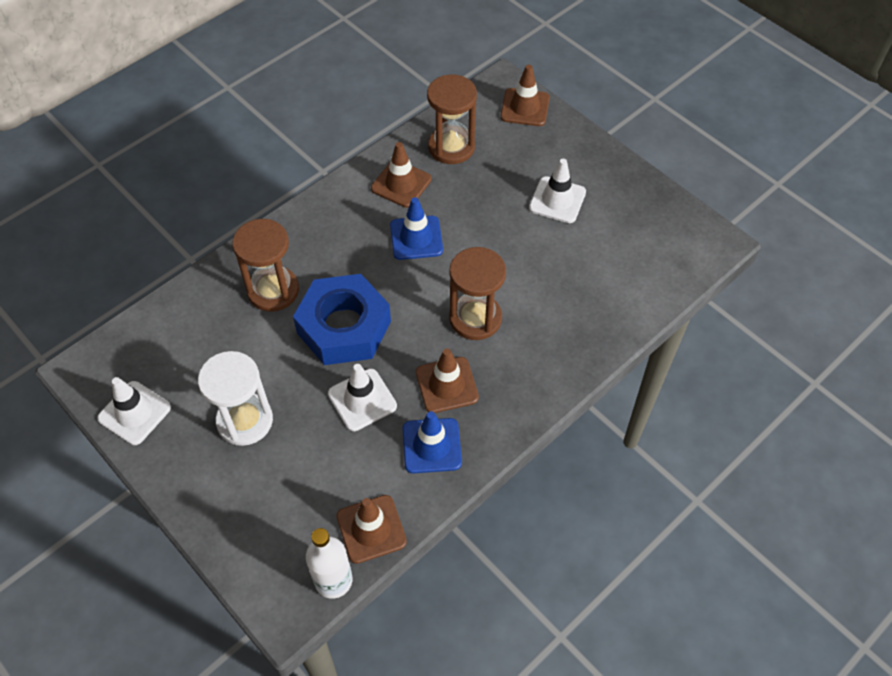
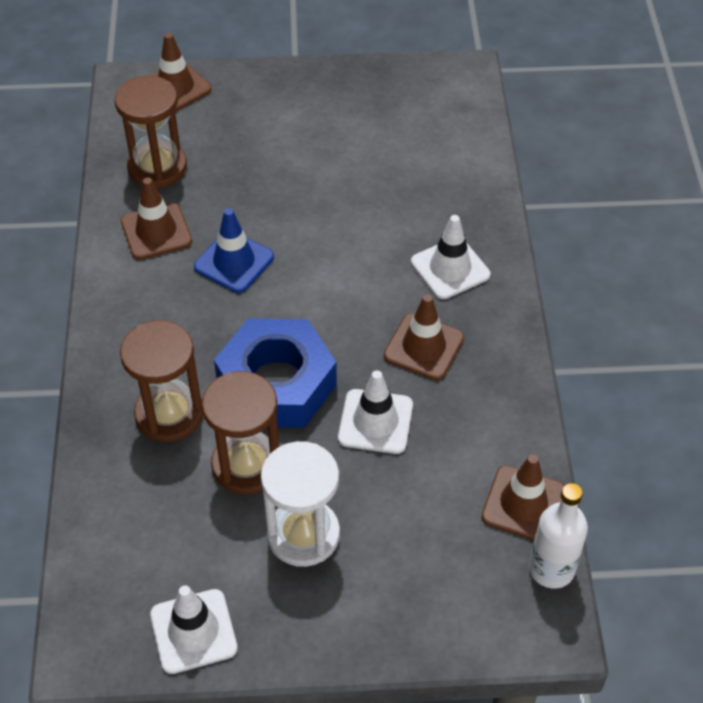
camera: 50 degrees left, 5 degrees down
blue traffic cone [402,411,462,474] -> none
brown hourglass [449,247,506,340] -> brown hourglass moved to [202,371,279,494]
white traffic cone [529,159,586,223] -> white traffic cone moved to [411,215,490,299]

